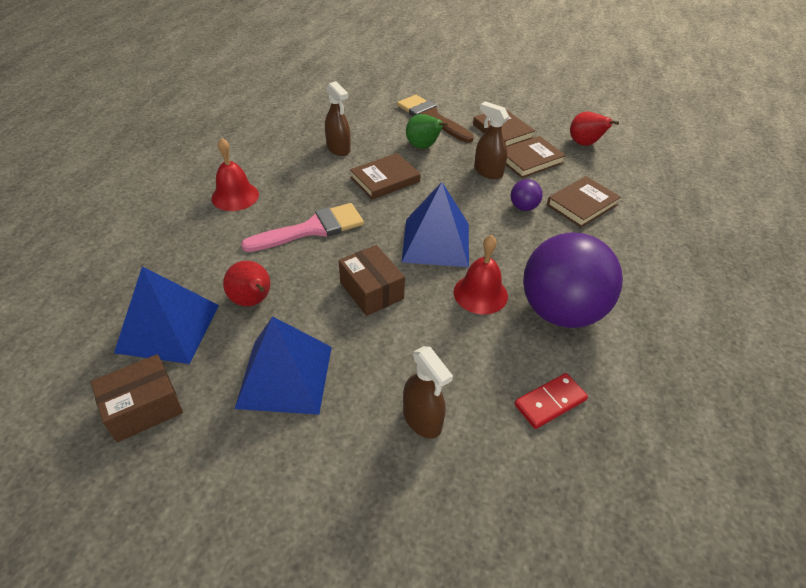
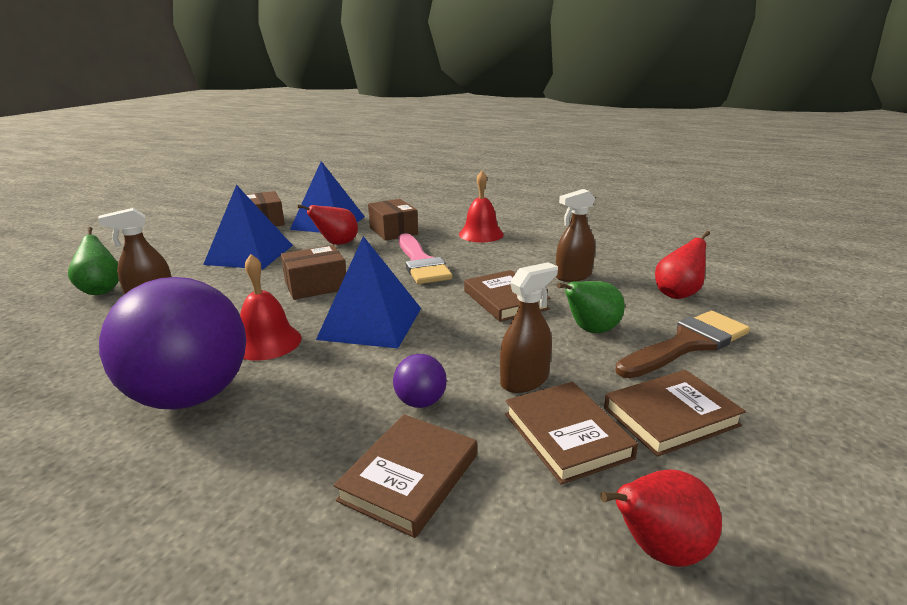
camera: 100 degrees right, 20 degrees down
red domino [514,373,588,429] -> none
brown book [547,176,621,228] -> brown book turned 60 degrees clockwise [334,414,477,538]
none -> green pear [68,227,119,295]
none -> brown box [368,199,418,241]
none -> red pear [655,231,710,299]

